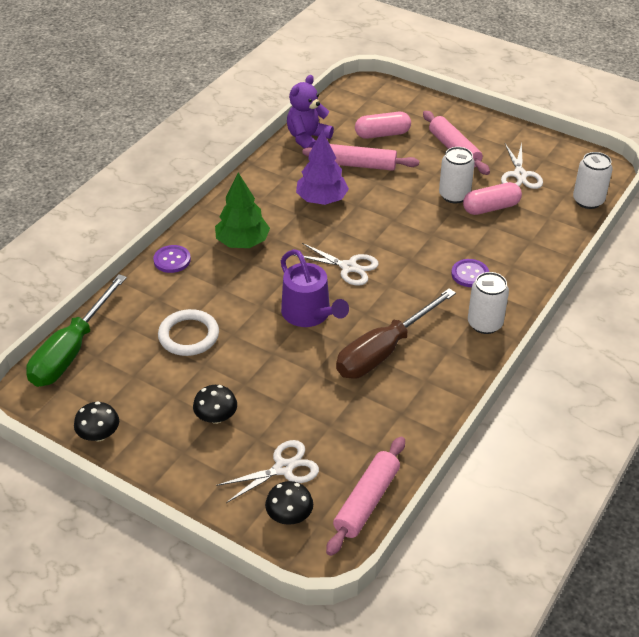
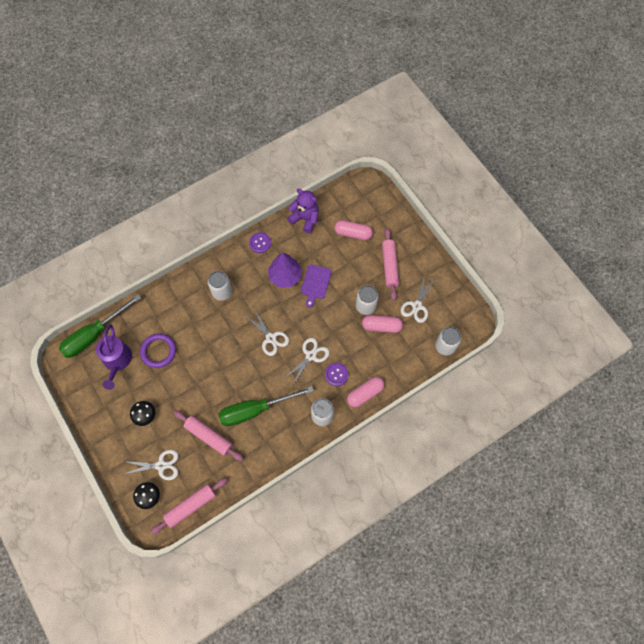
camera: 25 degrees right, 25 degrees up
black mushroom [74,401,119,441] -> none
purple button [153,245,191,273] -> purple button moved to [249,232,271,253]
white ring [158,309,219,356] -> purple ring [140,333,176,368]
green tree [215,173,270,248] -> white can [208,271,232,301]
purple watering can [281,249,349,327] -> purple watering can moved to [96,325,132,390]
purple teddy bear [287,75,334,149] -> purple teddy bear turned 60 degrees clockwise [287,189,319,233]
pink rolling pin [302,144,419,171] -> pink rolling pin moved to [173,410,244,461]
brown screwdriver [336,288,456,379] -> green screwdriver [218,386,314,426]
none -> white scissors [285,338,329,387]
none -> purple cutting board [301,264,332,308]
none -> pink capsule [347,376,385,408]

